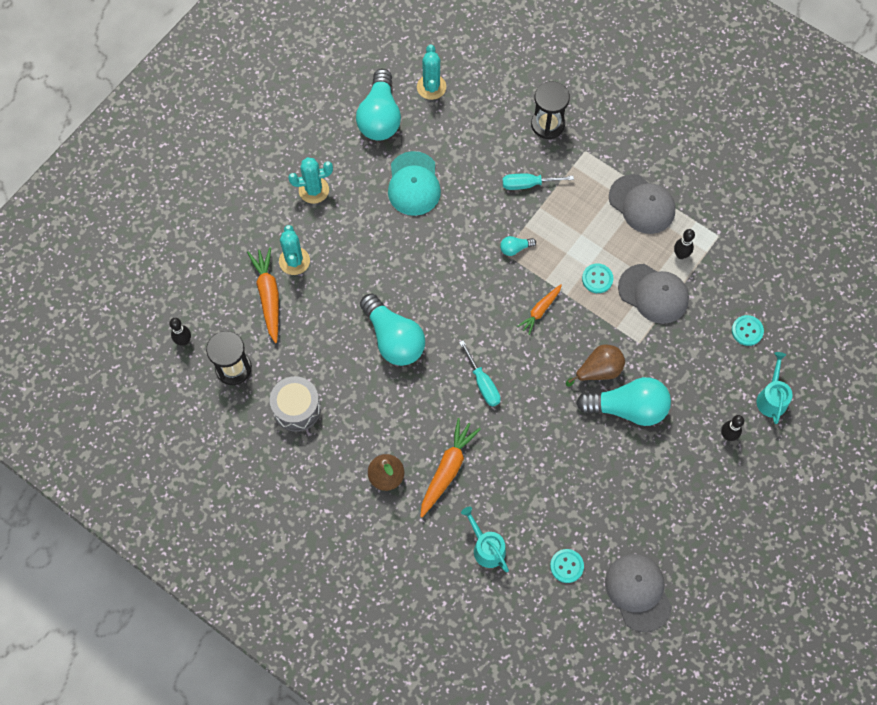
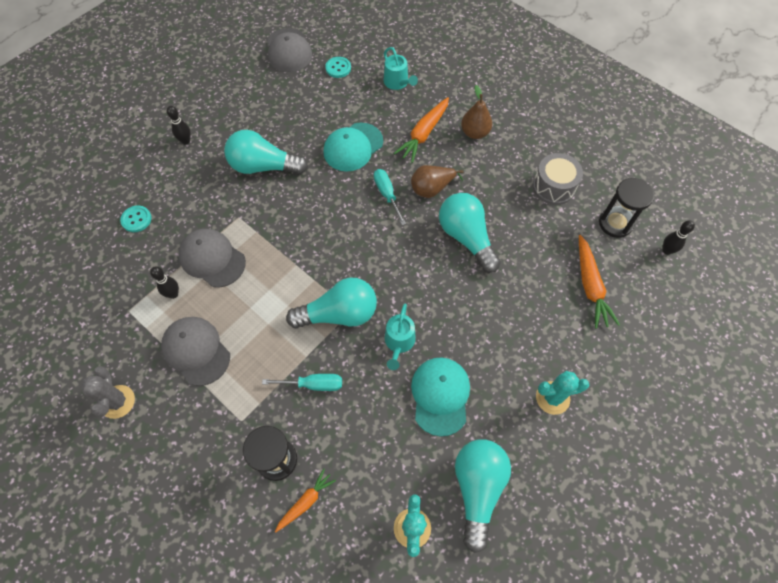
camera: 175 degrees left, 5 degrees down
turquoise cactus [279,225,310,275] -> none
turquoise light bulb [500,236,536,256] -> turquoise light bulb [286,278,377,328], size x2.34
orange carrot [517,284,562,335] -> orange carrot moved to [275,469,336,532]
brown pear [566,344,625,387] -> brown pear moved to [411,165,464,198]
turquoise button [582,263,613,293] -> none
turquoise watering can [756,352,793,424] -> turquoise watering can moved to [385,304,416,370]
none -> grey cactus [80,366,135,419]
none -> turquoise cap [323,123,383,171]

